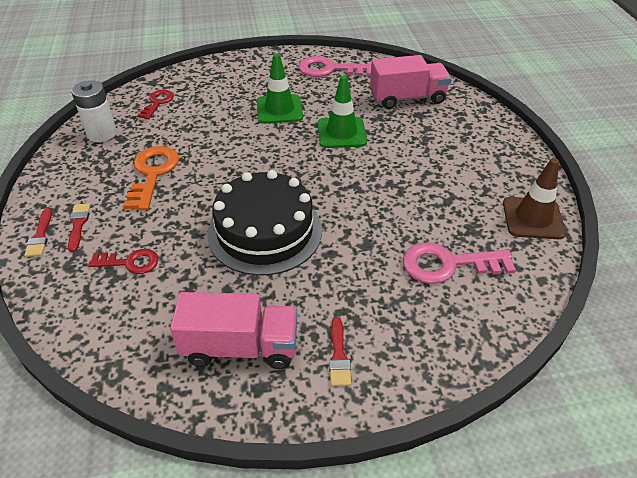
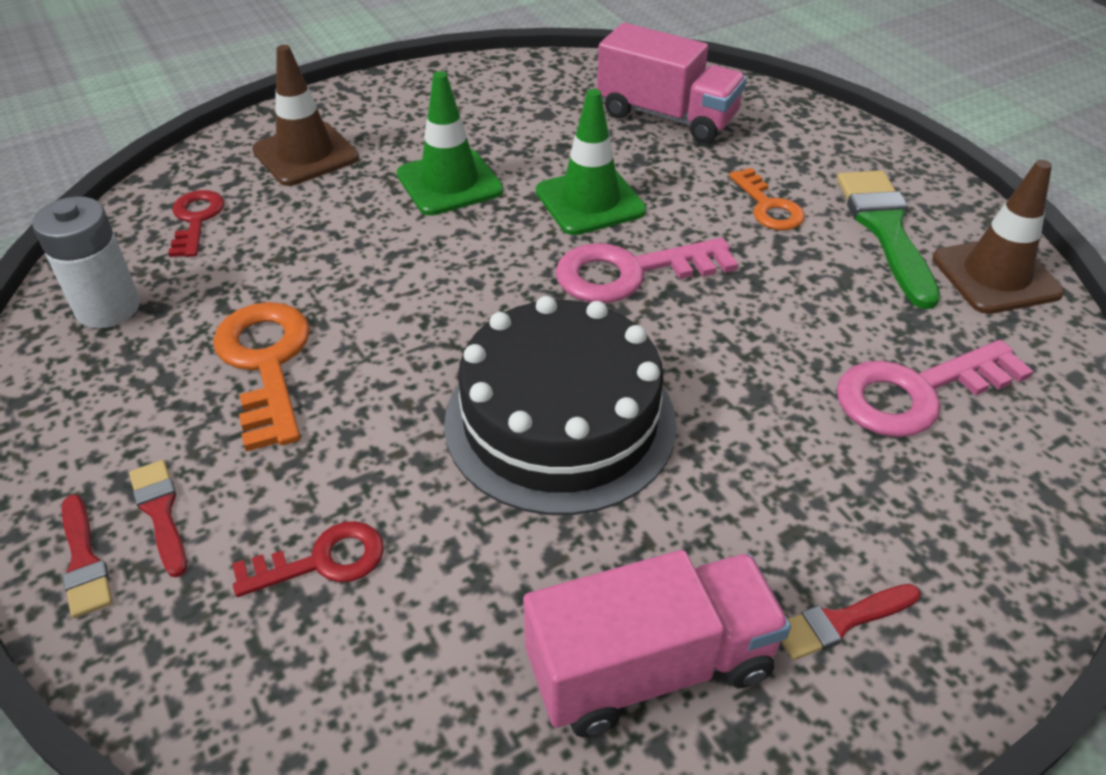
camera: 20 degrees left, 0 degrees up
pink key [298,56,372,77] -> pink key moved to [555,238,738,303]
red brush [329,317,351,386] -> red brush turned 90 degrees clockwise [781,584,921,660]
pink truck [370,55,451,109] -> pink truck turned 60 degrees clockwise [597,23,747,143]
none -> brown traffic cone [252,45,359,186]
none -> orange key [729,168,805,230]
none -> green brush [837,170,940,309]

